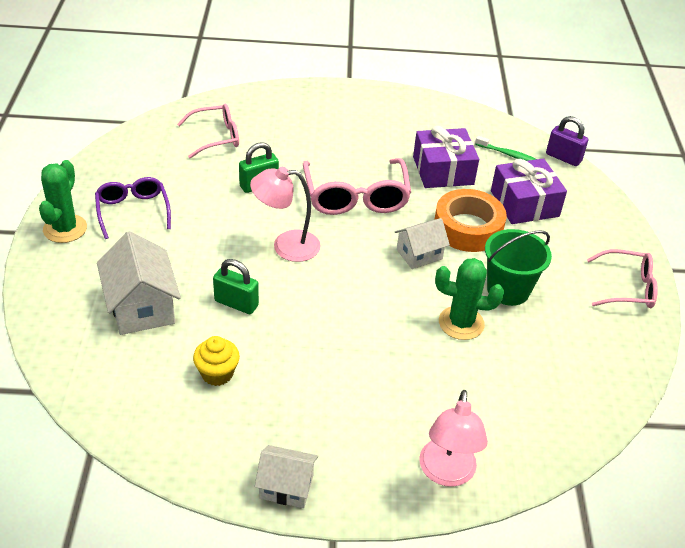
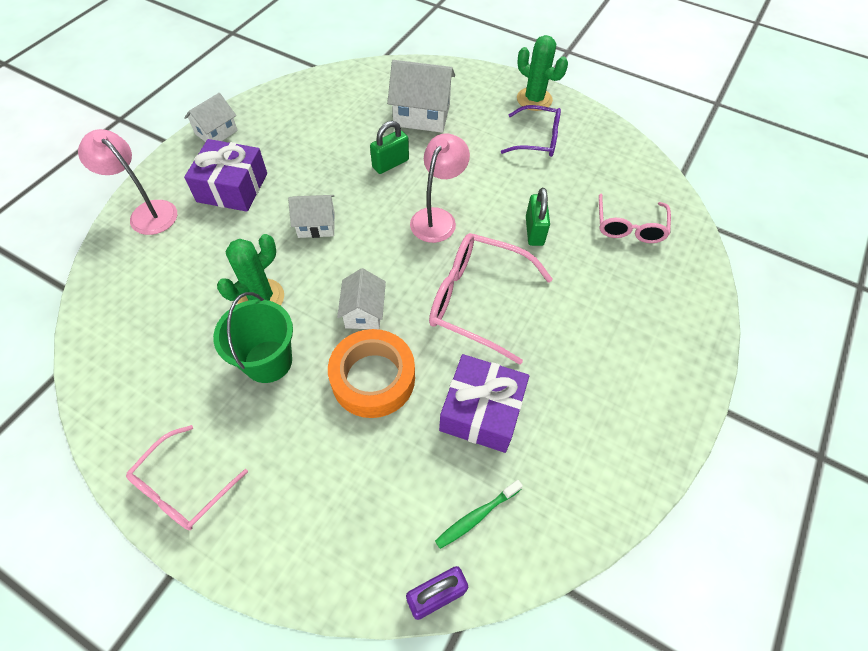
camera: 120 degrees right, 15 degrees up
yellow cupcake [193,336,240,386] -> none
purple gift [491,158,567,224] -> purple gift moved to [184,139,267,212]
none -> white house [288,195,335,238]

